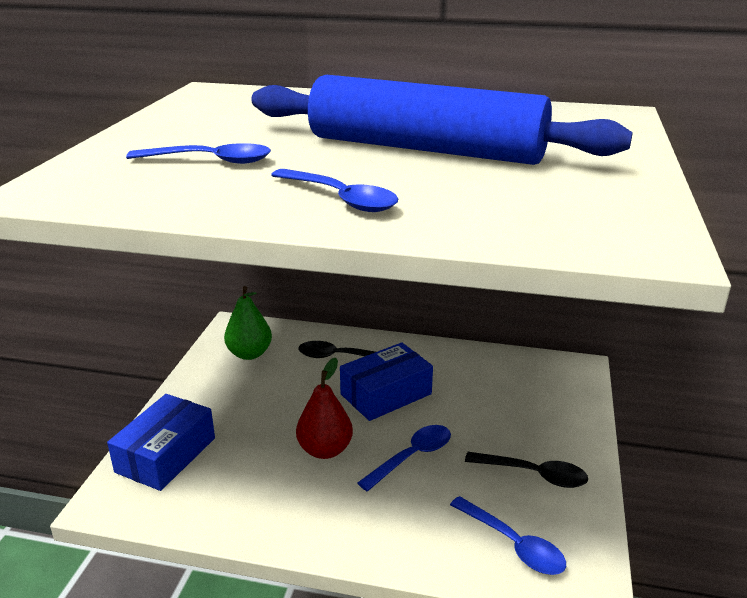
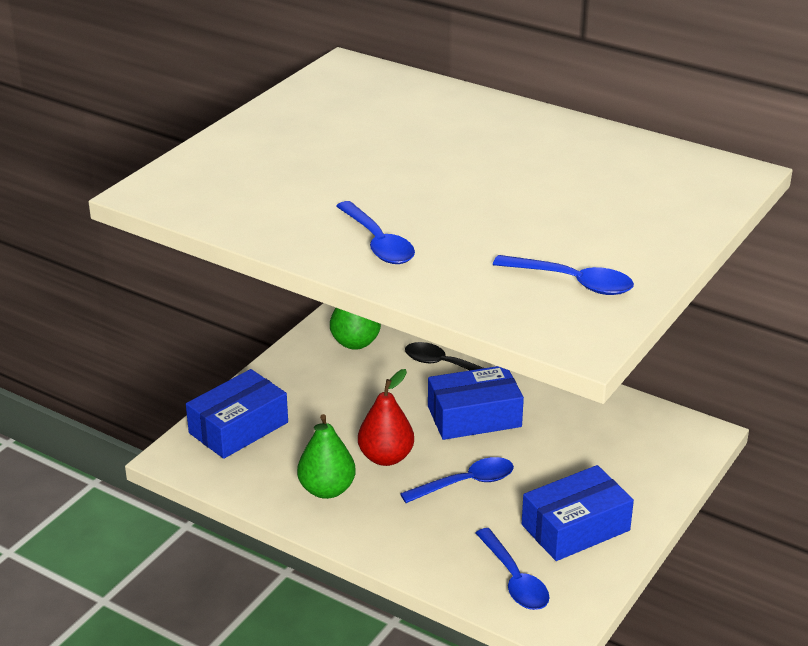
camera: 20 degrees right, 5 degrees up
blue spoon [126,143,271,164] -> blue spoon moved to [493,255,634,295]
blue rolling pin [251,75,633,165] -> none
black spoon [465,452,588,488] -> blue box [522,465,634,561]
none -> green pear [297,414,356,499]

